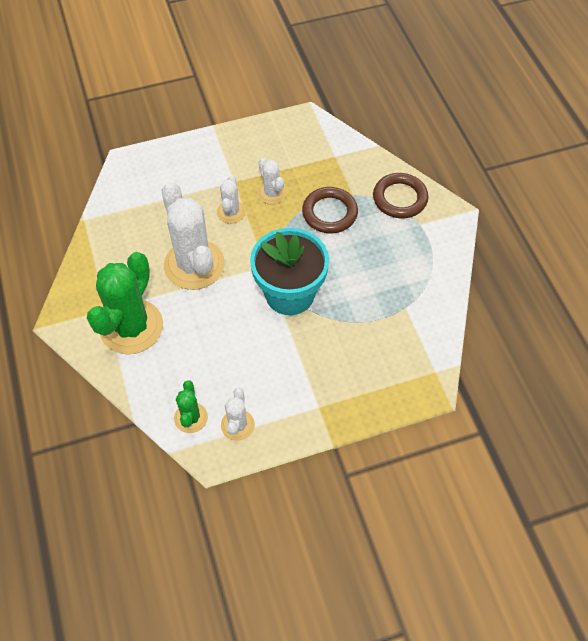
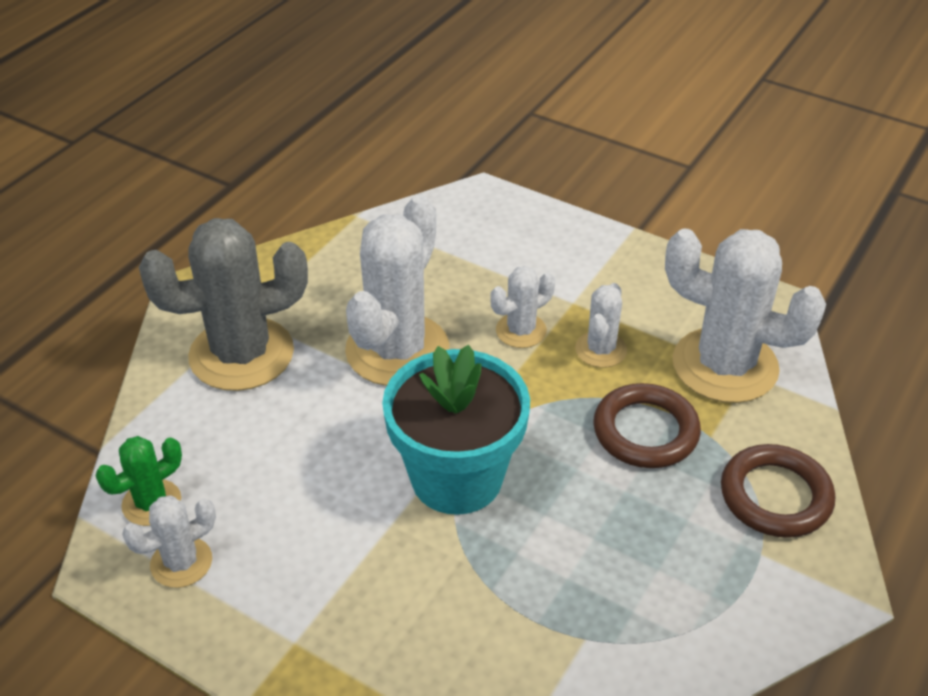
camera: 50 degrees right, 15 degrees down
green cactus [87,252,163,354] -> grey cactus [139,218,308,391]
none -> white cactus [665,228,826,403]

